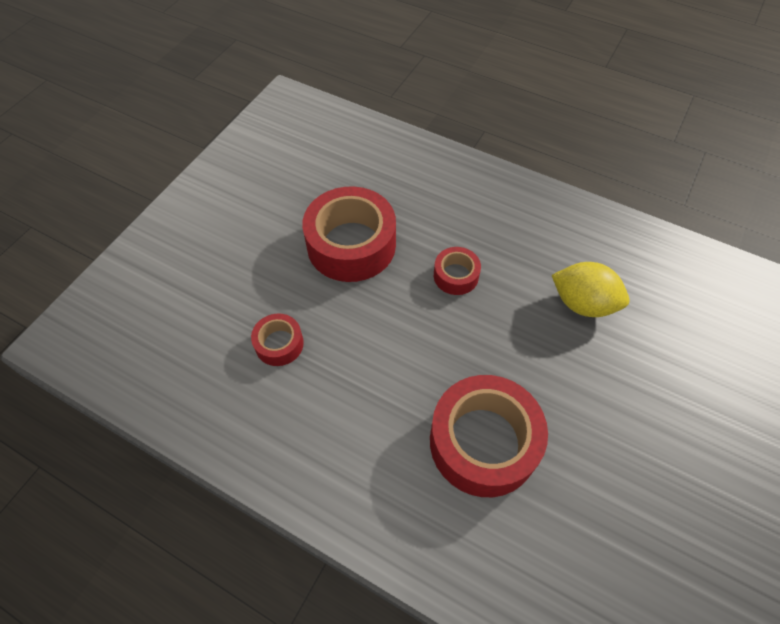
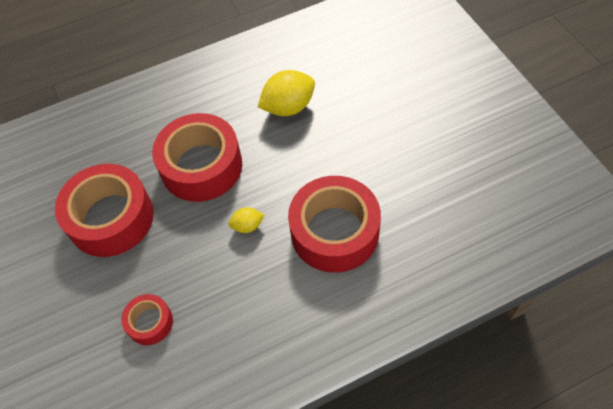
camera: 50 degrees left, 0 degrees up
red tape [434,247,481,295] -> red tape [152,113,242,202], size x2.04
none -> yellow lemon [229,207,264,233]

